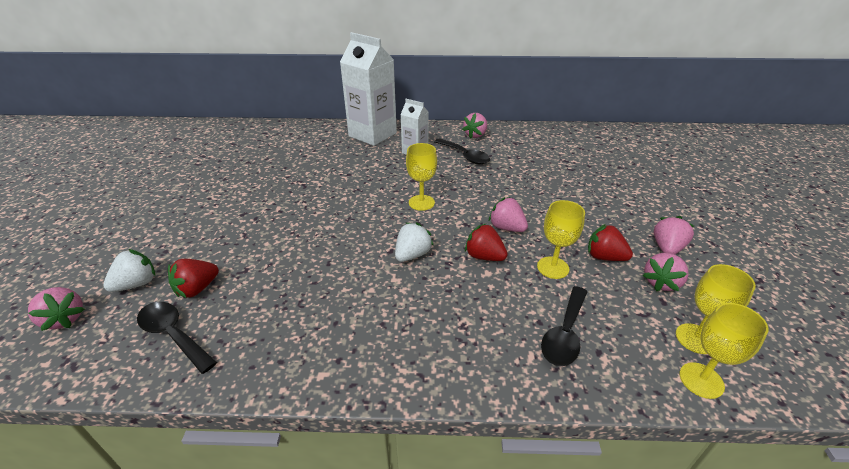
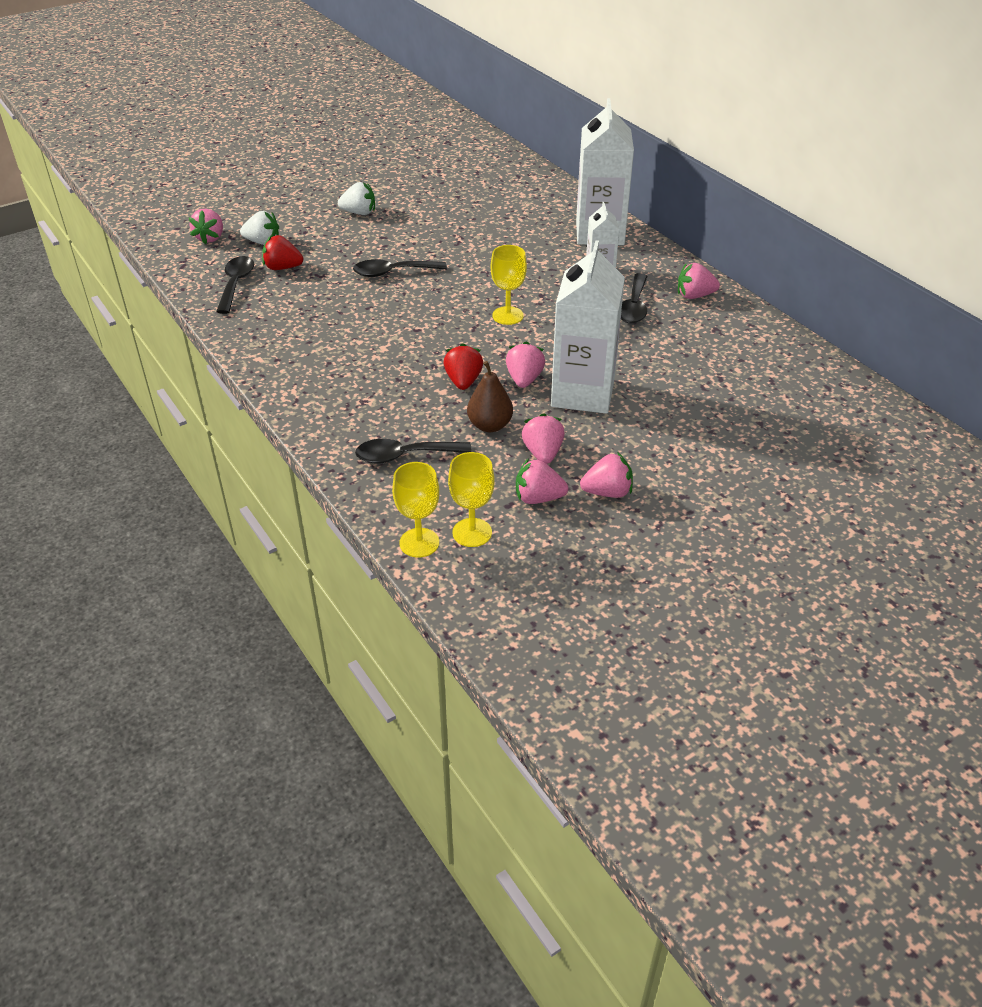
camera: 55 degrees right, 5 degrees up
white strawberry [395,222,434,262] -> white strawberry moved to [338,182,375,215]
yellow goblet [537,200,585,279] -> brown pear [467,361,513,432]
red strawberry [588,224,633,261] -> pink strawberry [522,413,565,464]
none -> black spoon [353,259,447,277]
none -> white carton [551,240,625,414]

